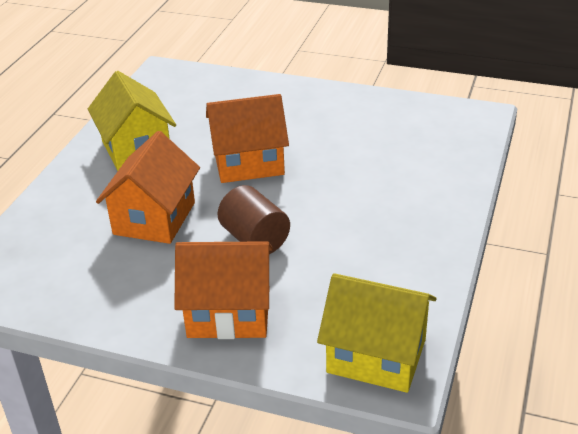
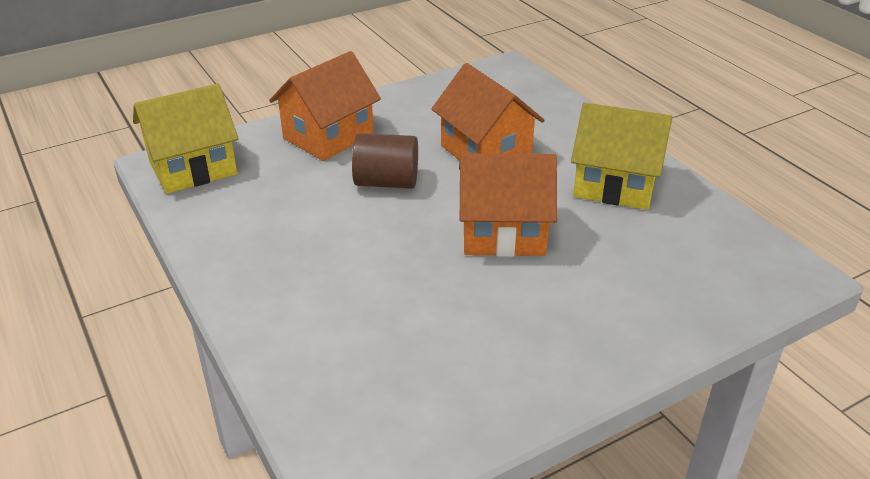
camera: 130 degrees right, 0 degrees up
orange house [206,94,289,183] -> orange house turned 60 degrees clockwise [459,153,557,257]

